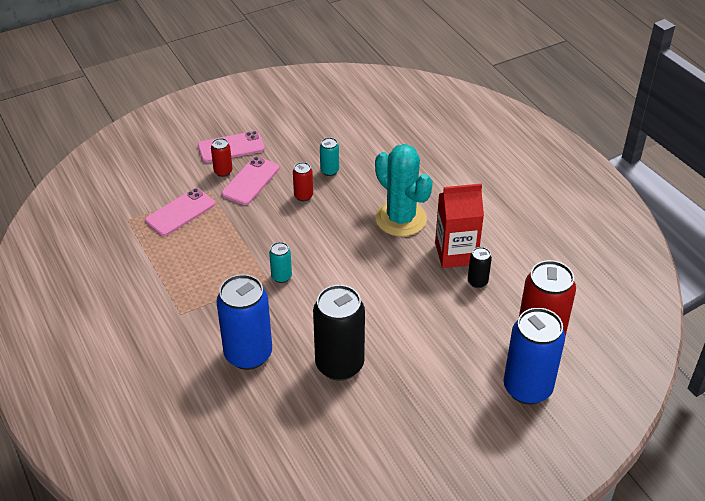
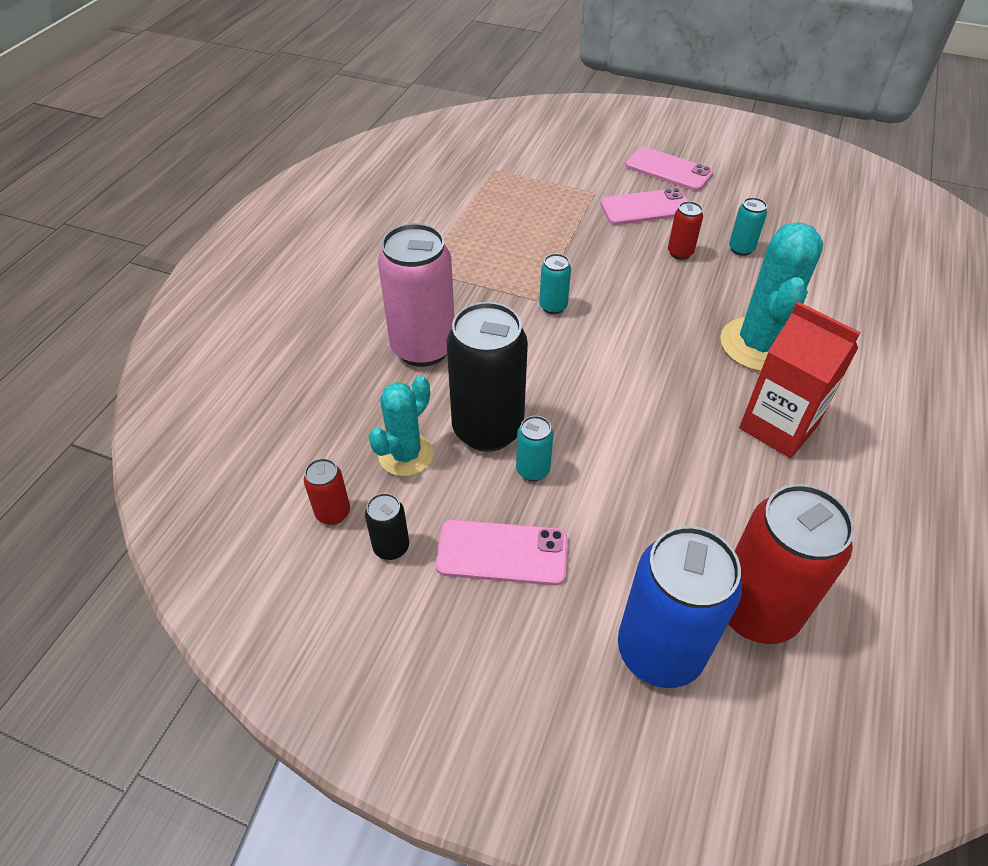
camera: 50 degrees right, 5 degrees up
pink phone [145,188,215,236] -> pink phone moved to [436,520,568,586]
red can [211,138,233,177] -> red can moved to [304,458,350,525]
blue can [216,274,272,370] -> pink can [378,223,454,367]
black can [468,247,492,288] -> black can moved to [365,493,409,560]
none -> turquoise cactus [369,376,433,476]
none -> turquoise can [516,416,554,481]

